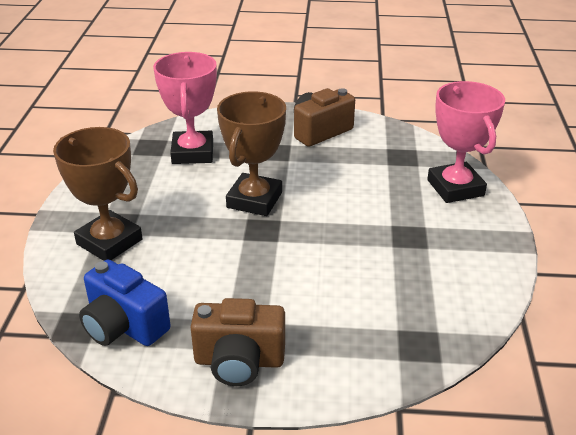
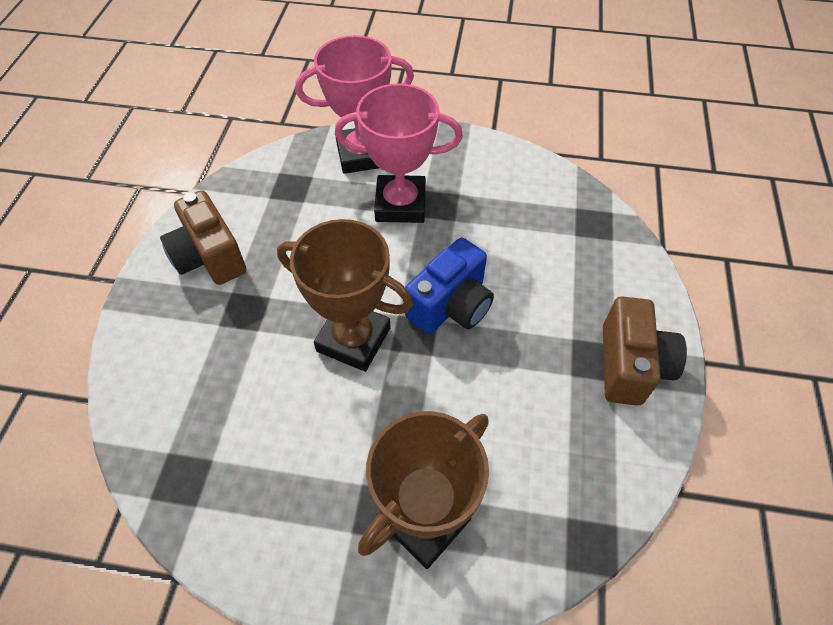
camera: 85 degrees left, 20 degrees up
blue camera [79,259,171,346] -> blue camera moved to [405,238,494,334]
pink trophy [153,52,217,164] -> pink trophy moved to [335,84,463,223]

